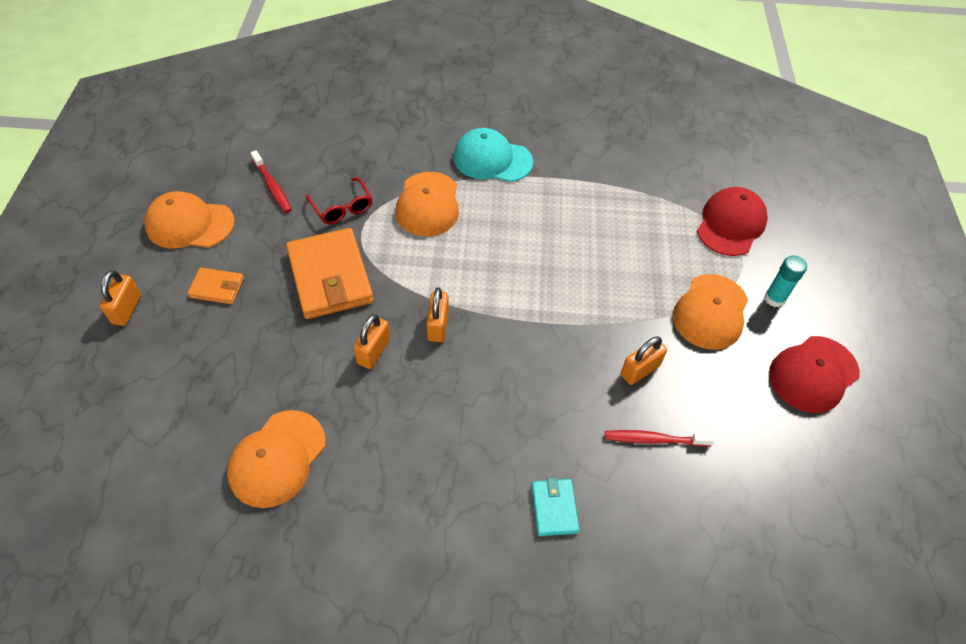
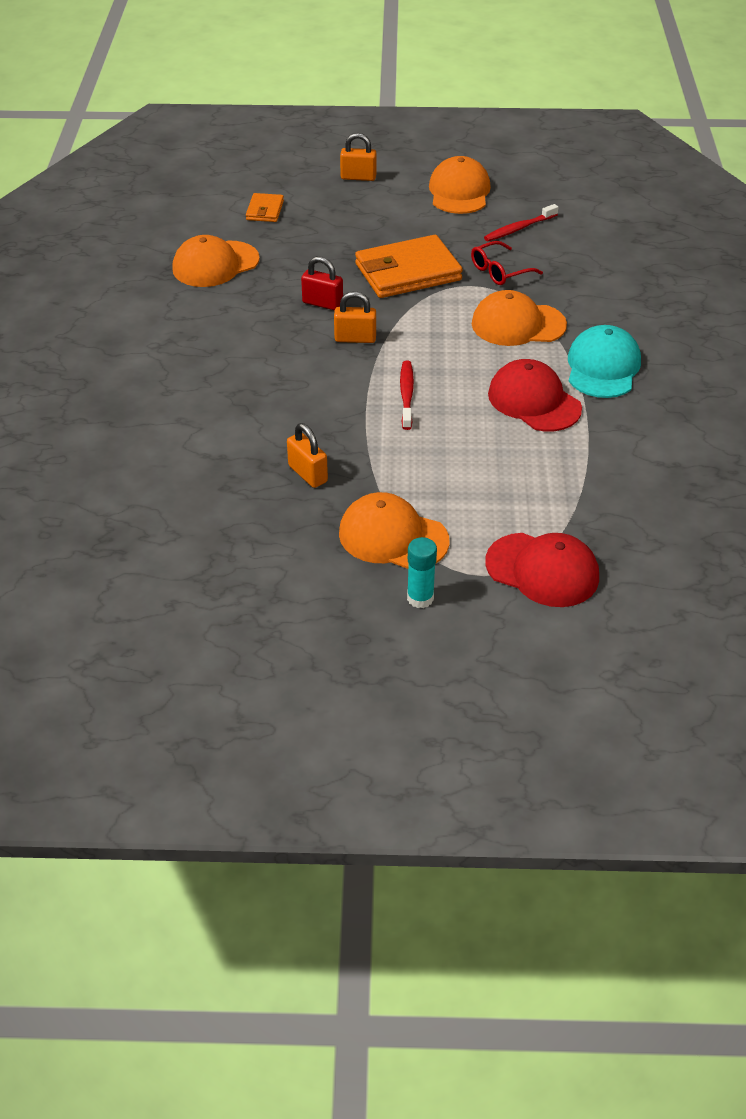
camera: 90 degrees right, 10 degrees down
orange wallet [187,267,244,304] -> orange wallet moved to [246,193,284,222]
orange cap [227,410,326,508] -> orange cap turned 60 degrees counterclockwise [172,235,260,287]
orange padlock [354,314,390,369] -> red padlock [301,256,343,310]
turquoise wallet [531,478,580,536] -> none
red toothbrush [605,430,715,447] -> red toothbrush moved to [400,361,414,430]
red cap [769,336,860,413] -> red cap moved to [488,359,582,432]

